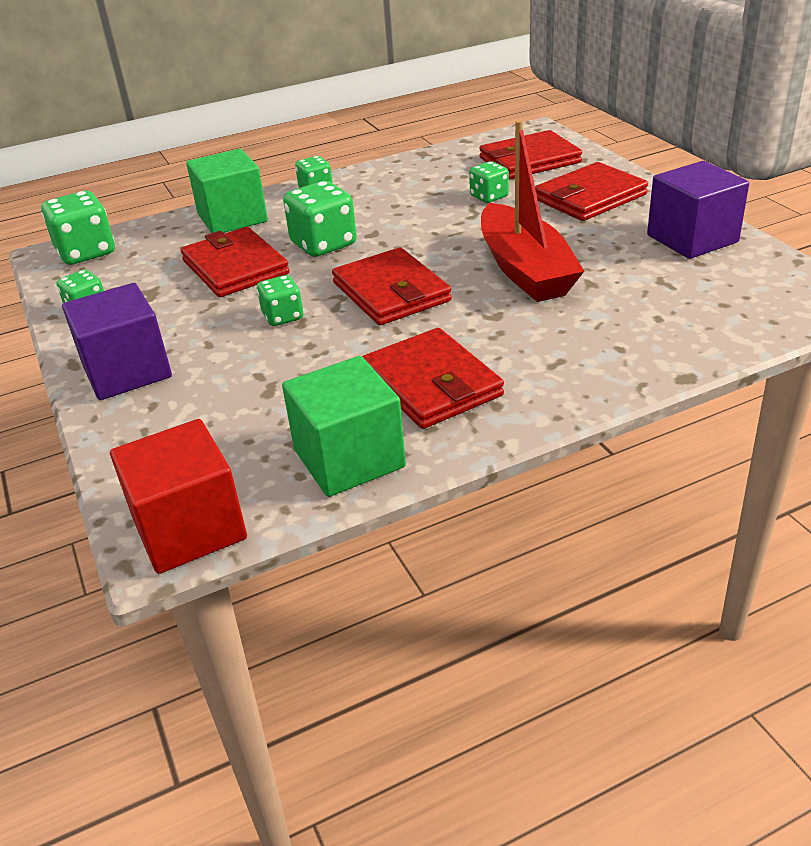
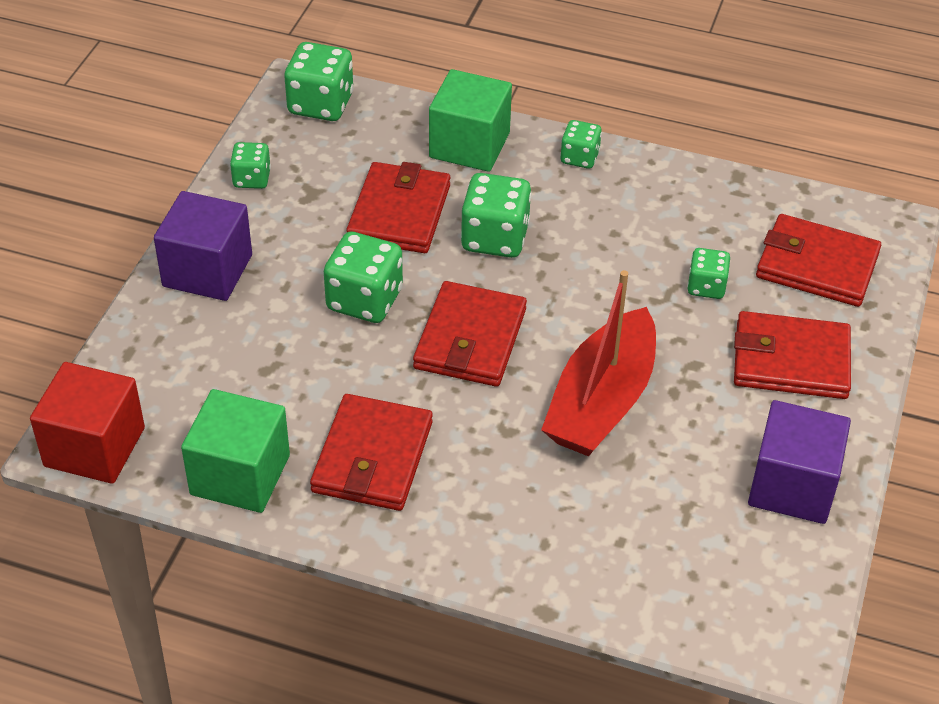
camera: 40 degrees right, 10 degrees up
green dice [257,275,303,326] -> green dice [324,232,403,323], size x1.68

